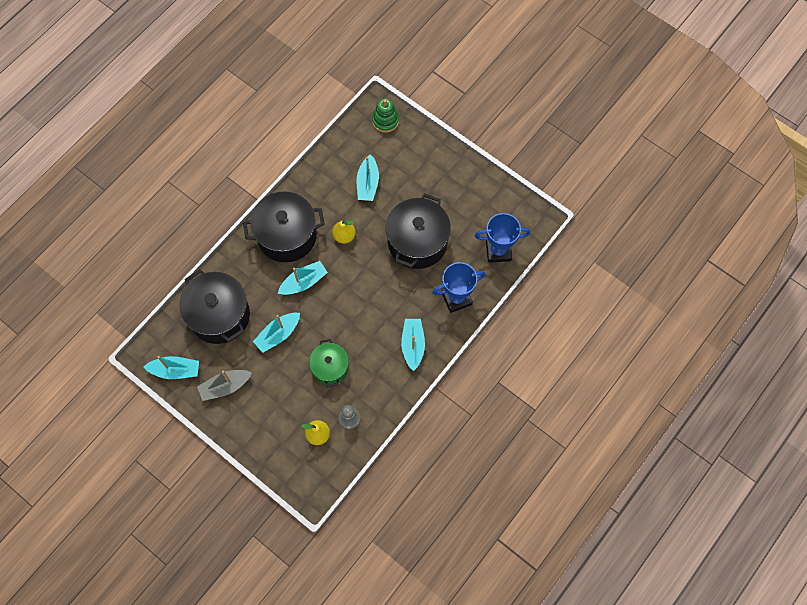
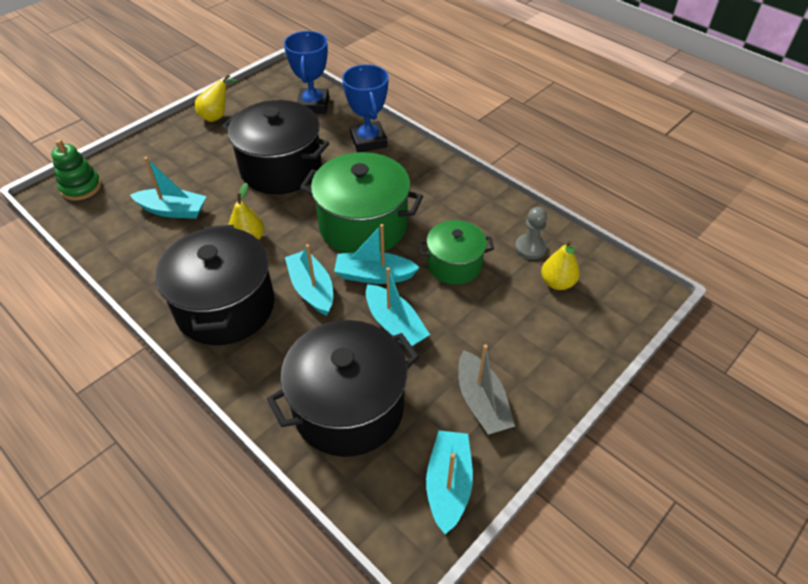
camera: 85 degrees left, 20 degrees down
turquoise boat [401,319,425,371] -> turquoise boat moved to [334,224,420,284]
none -> yellow pear [195,74,238,122]
none -> green pot [300,152,423,253]

